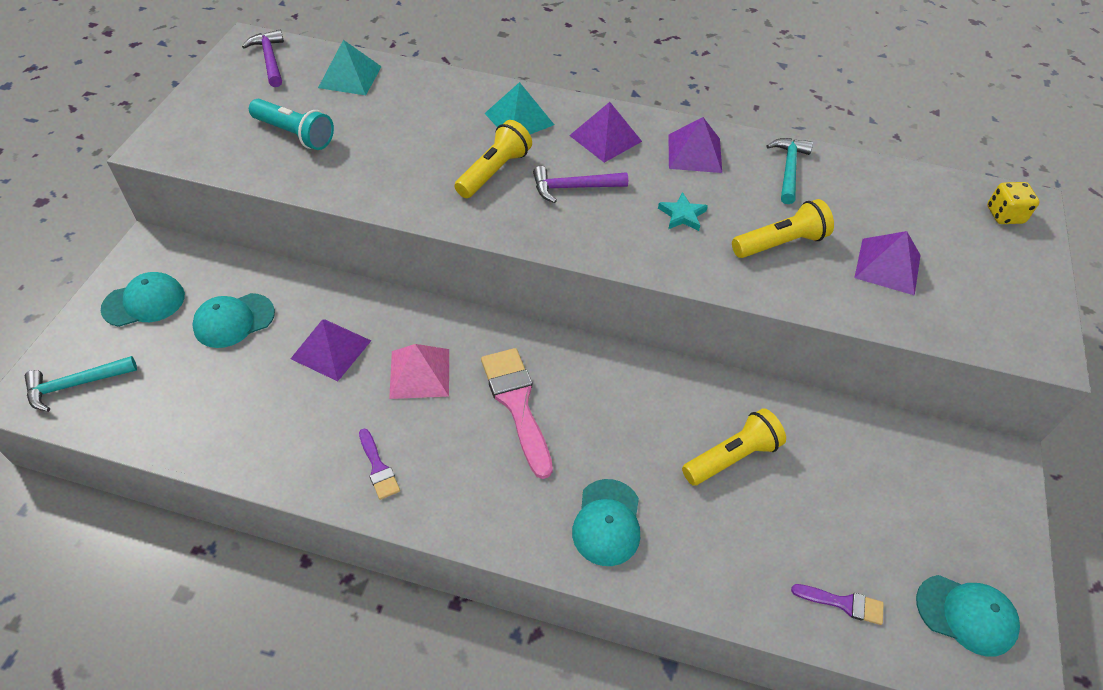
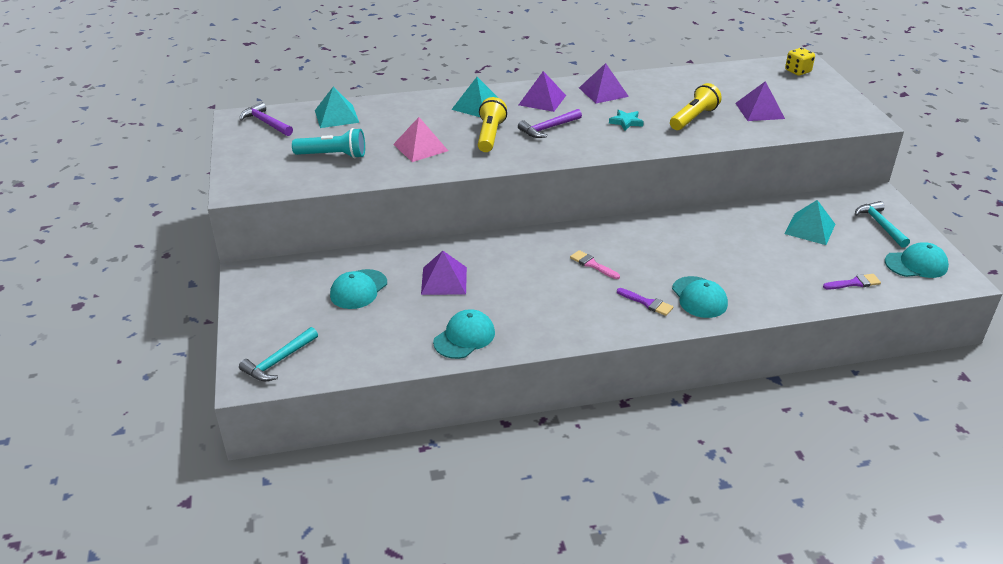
camera: 25 degrees left, 15 degrees down
turquoise cap [101,272,185,327] -> turquoise cap moved to [433,309,495,359]
purple brush [359,429,400,500] -> purple brush moved to [617,288,673,316]
pink pyramid [389,344,449,399] -> pink pyramid moved to [393,117,448,162]
pink brush [481,348,553,479] -> pink brush [570,250,620,279], size x0.52
yellow flashlight [682,408,786,486] -> none
turquoise hammer [766,138,813,204] -> turquoise hammer moved to [855,201,910,248]
none -> turquoise pyramid [785,200,835,245]

